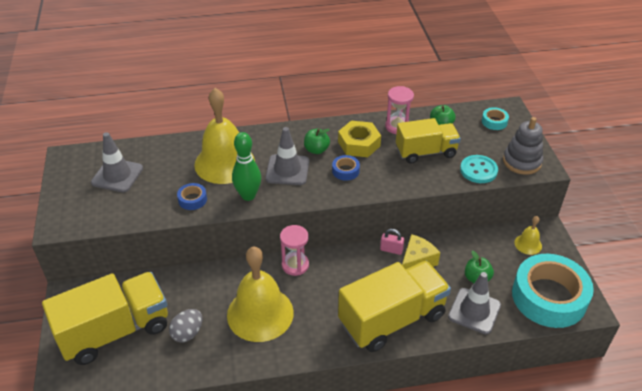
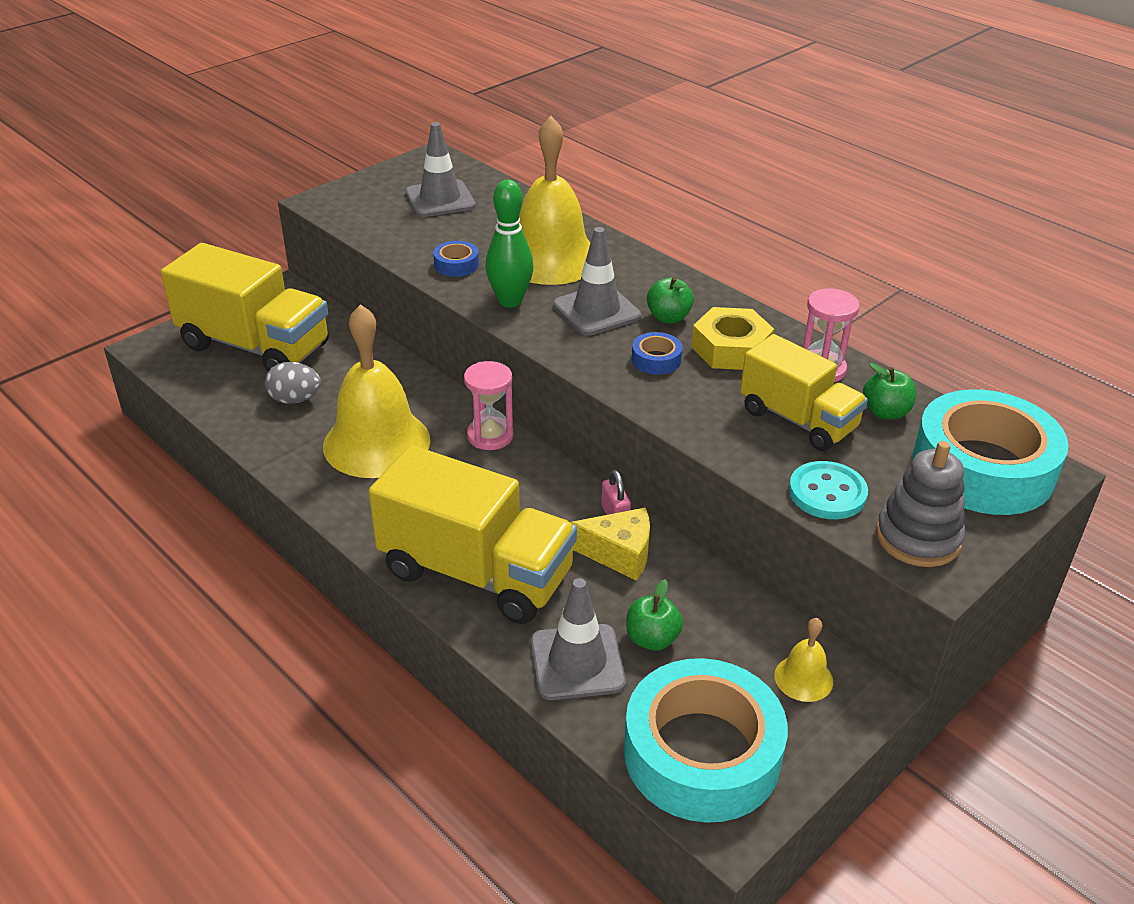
camera: 55 degrees right, 5 degrees down
turquoise tape [482,107,509,130] -> turquoise tape [913,389,1069,515], size x2.49

